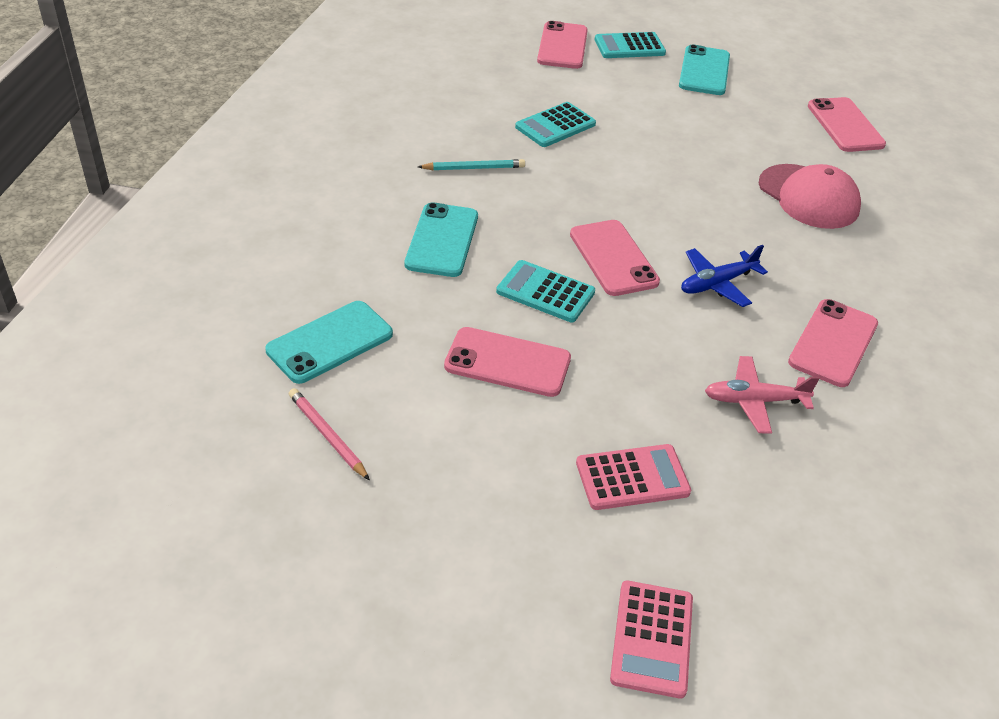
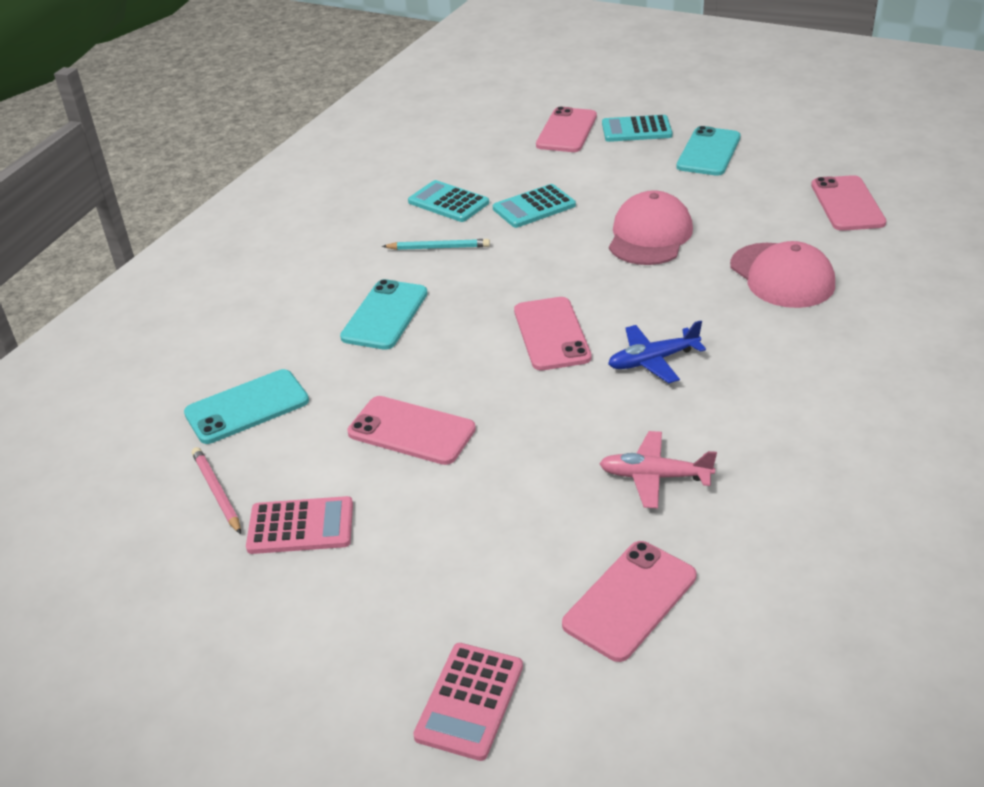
camera: 15 degrees right, 5 degrees down
turquoise calculator [496,260,595,322] -> turquoise calculator moved to [408,180,489,222]
pink calculator [576,444,691,510] -> pink calculator moved to [246,496,353,554]
pink phone [788,299,878,387] -> pink phone moved to [562,541,697,662]
none -> pink cap [609,190,693,265]

